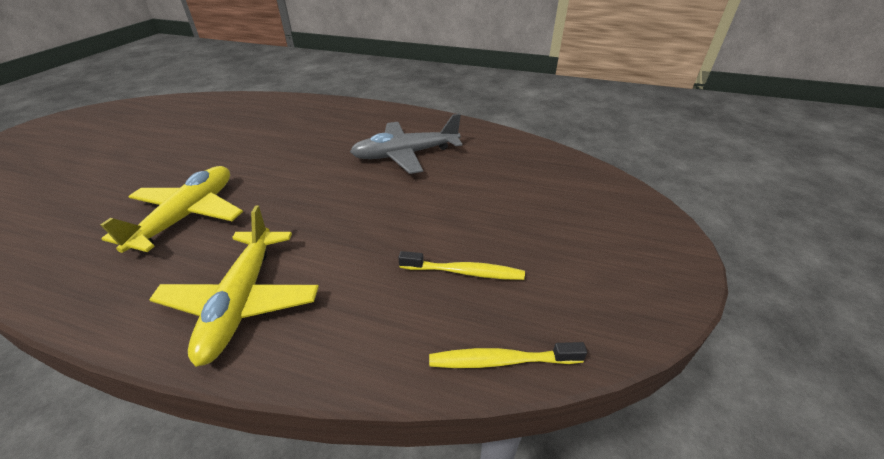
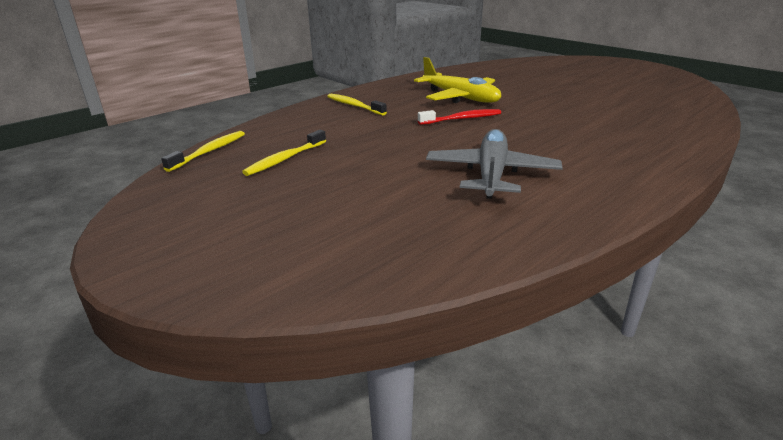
camera: 120 degrees right, 10 degrees down
yellow plane [149,205,319,367] -> yellow toothbrush [327,94,387,115]
none -> red toothbrush [418,109,501,125]

